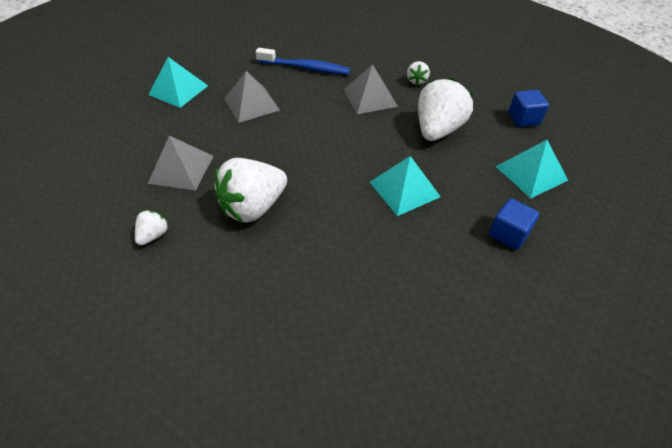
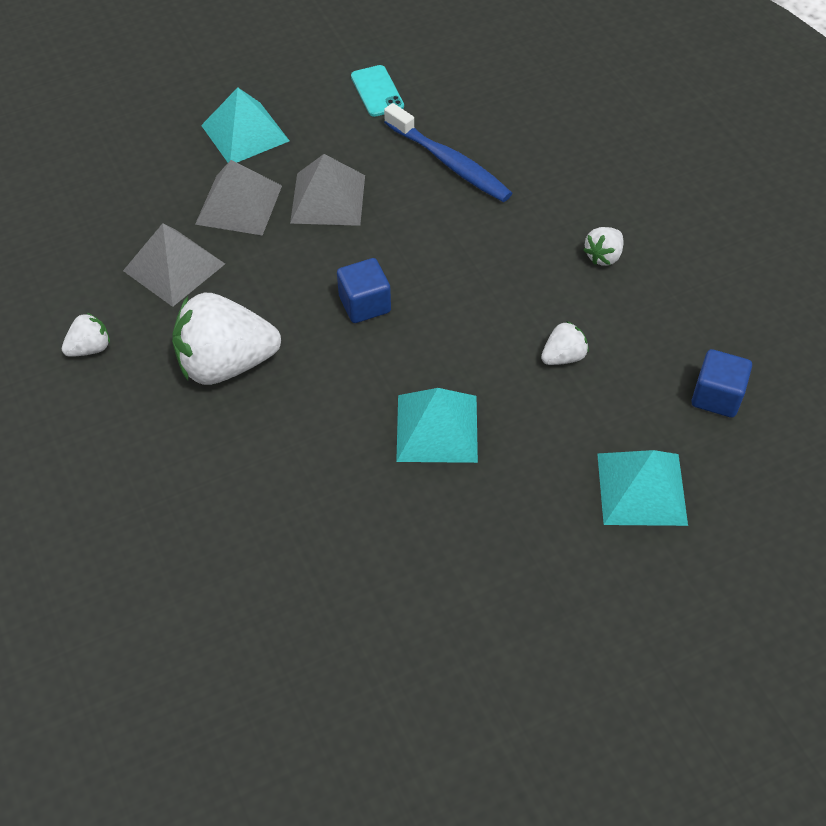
camera: 30 degrees right, 5 degrees up
grey pyramid [344,64,398,114] -> grey pyramid moved to [195,160,282,236]
white strawberry [418,78,473,141] -> white strawberry [541,321,589,365], size x0.47
blue cube [489,198,539,250] -> blue cube moved to [337,258,391,323]
none -> turquoise phone [351,65,404,117]

